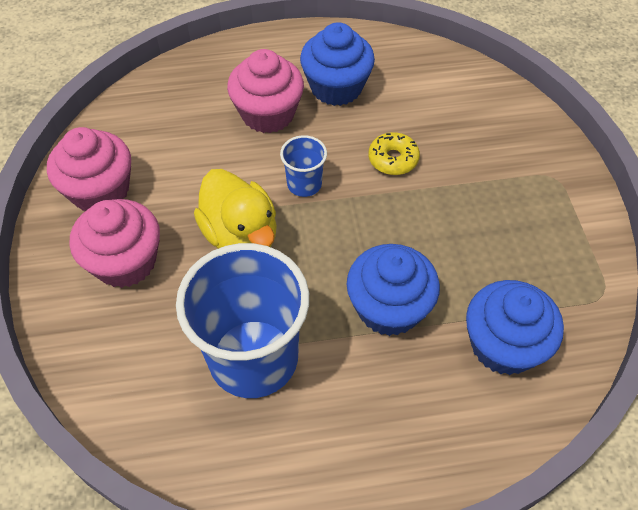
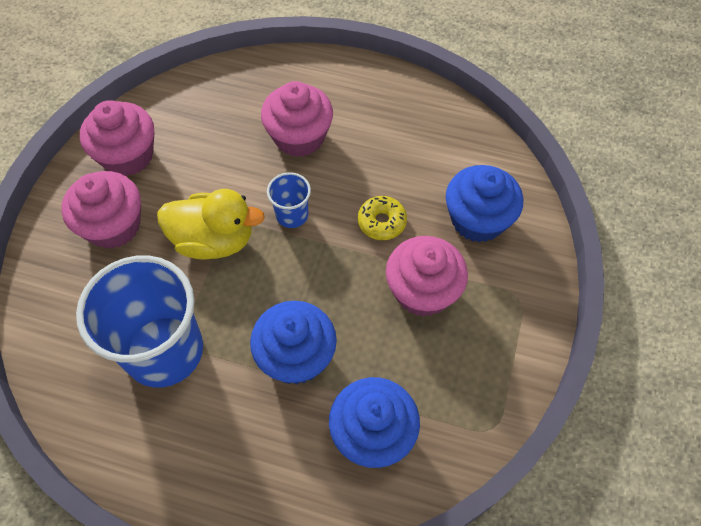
camera: 25 degrees right, 5 degrees up
yellow duck [194,169,277,249] -> yellow duck turned 75 degrees counterclockwise [157,189,265,260]
blue cupcake [300,22,375,106] -> blue cupcake moved to [446,165,523,243]
none -> pink cupcake [386,236,468,317]

